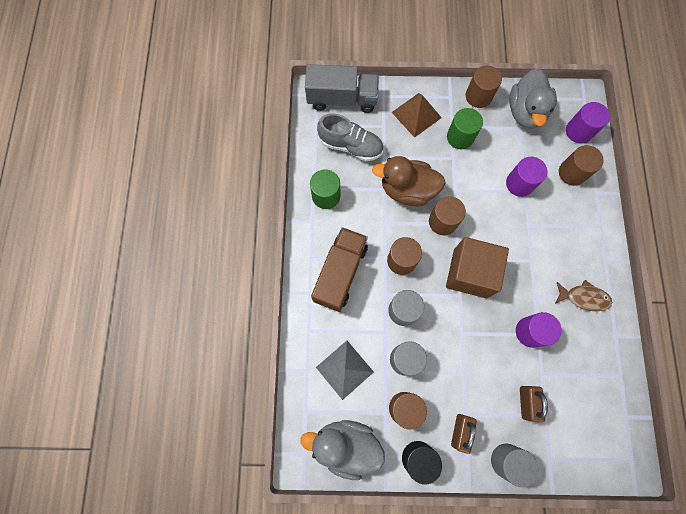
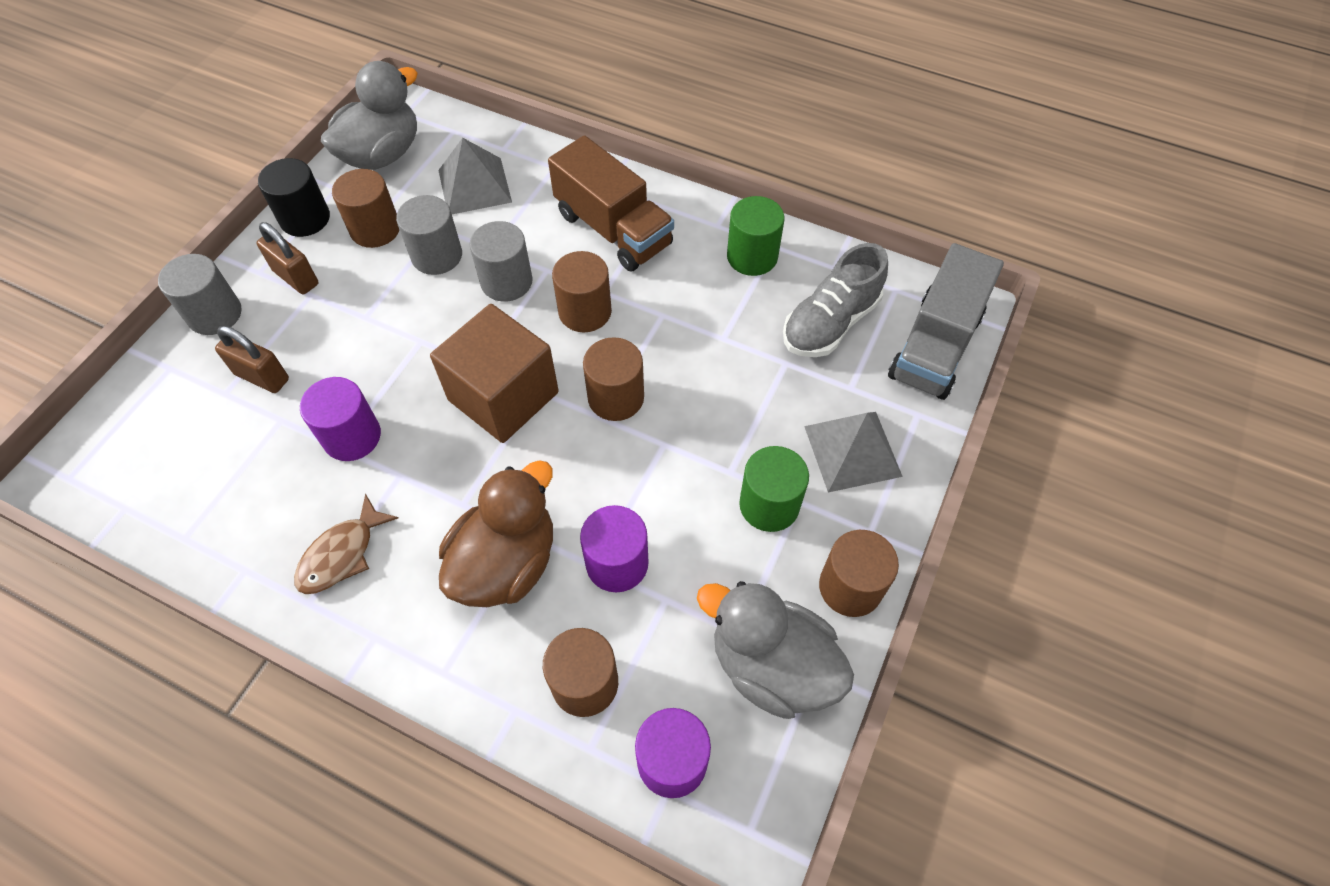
camera: 115 degrees right, 15 degrees down
brown duck [372,156,446,207] -> brown duck moved to [439,460,553,607]
brown pyramid [392,93,442,138] -> grey pyramid [804,412,903,493]

